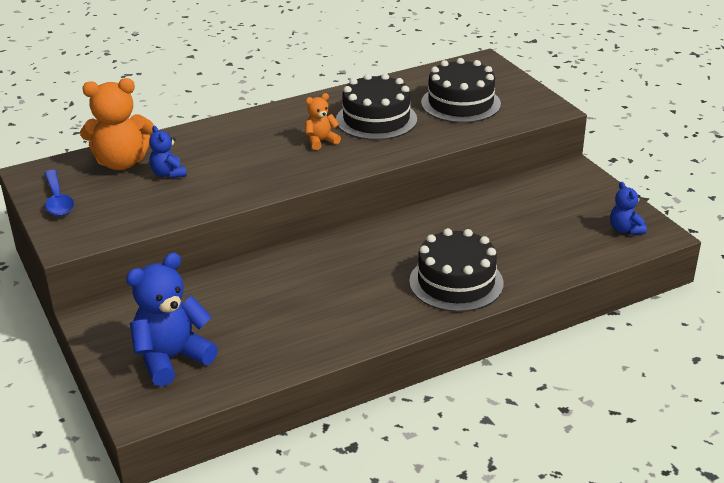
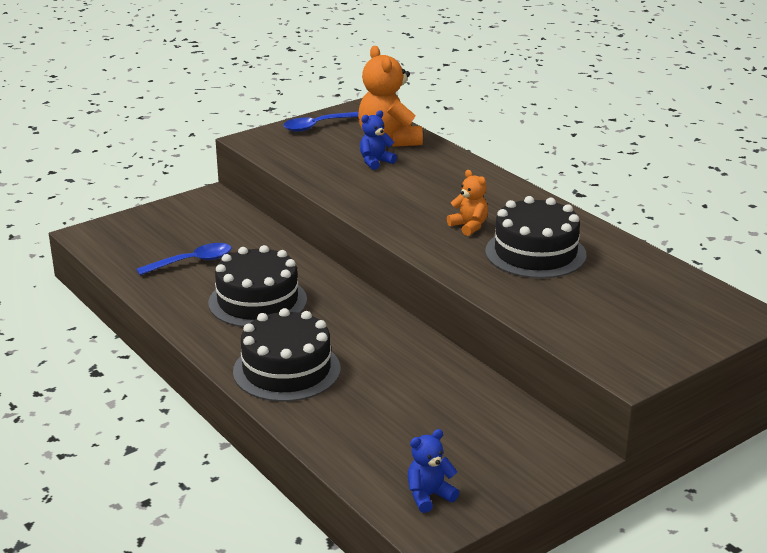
camera: 80 degrees right, 5 degrees down
blue teddy bear [126,253,218,387] -> none
black cake [421,58,501,123] -> black cake moved to [208,245,307,327]
none -> blue spoon [136,243,232,275]

